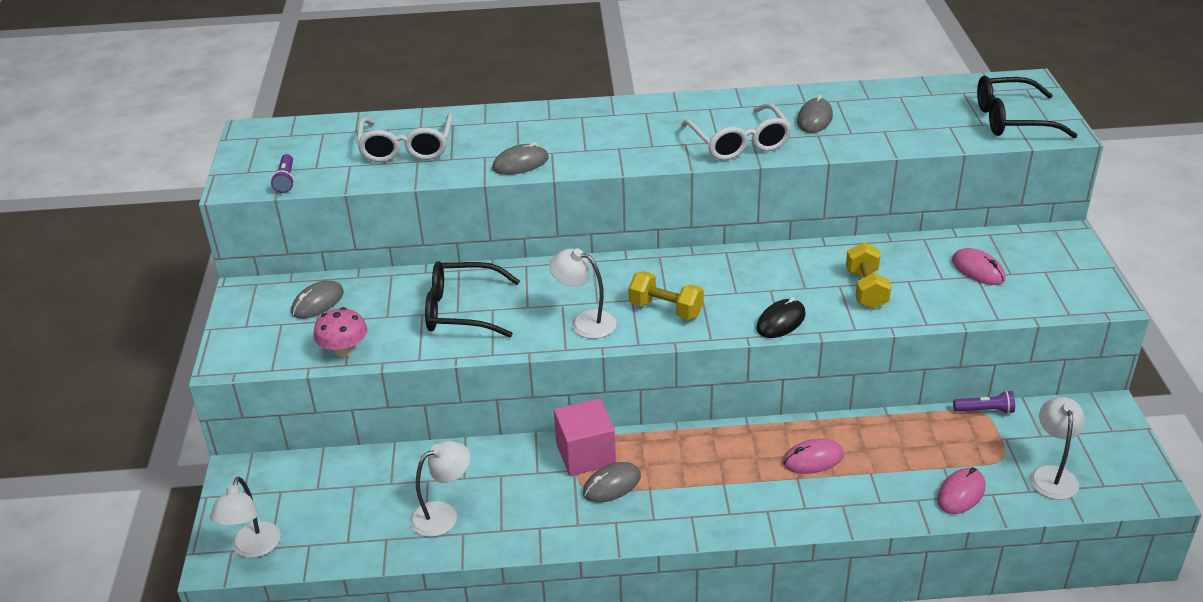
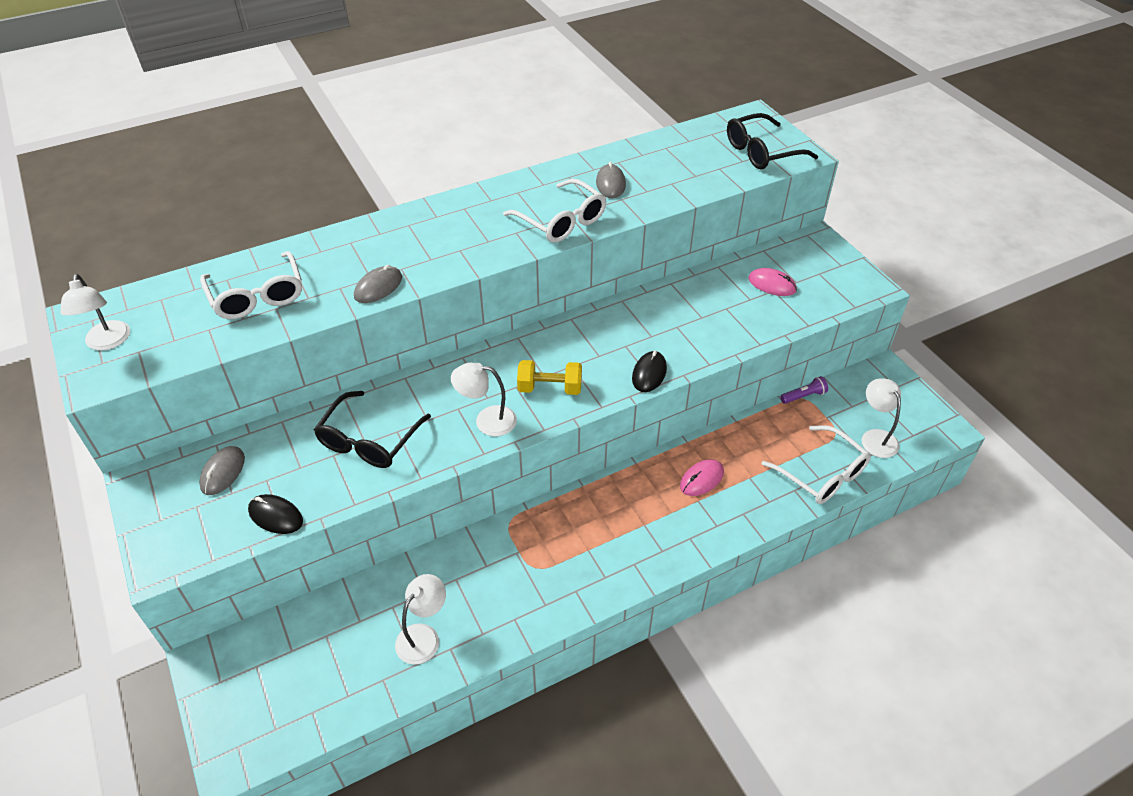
camera: 25 degrees left, 10 degrees up
white lamp [210,477,281,558] -> white lamp moved to [60,274,130,351]
purple flashlight [271,154,294,193] -> none
pink mushroom [313,307,367,357] -> black mouse [248,494,303,534]
black glasses [425,261,520,337] -> black glasses turned 45 degrees counterclockwise [314,391,431,468]
pink cube [554,398,616,476] -> none
grey mouse [583,462,641,503] -> none
yellow dumbbell [846,242,891,309] -> none
pink mouse [937,467,985,514] -> white glasses [762,425,871,504]

